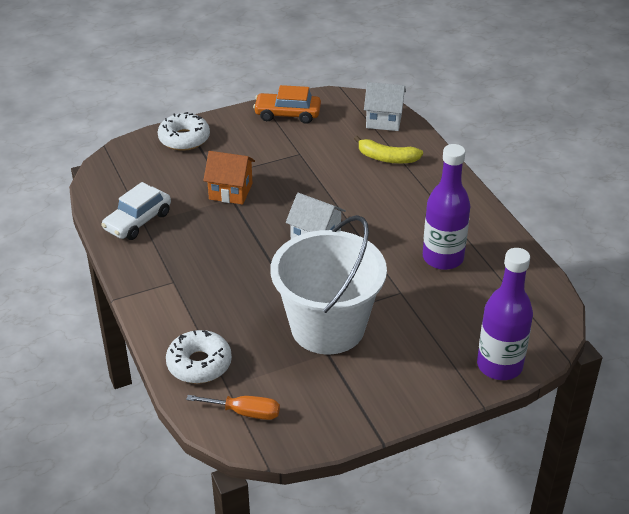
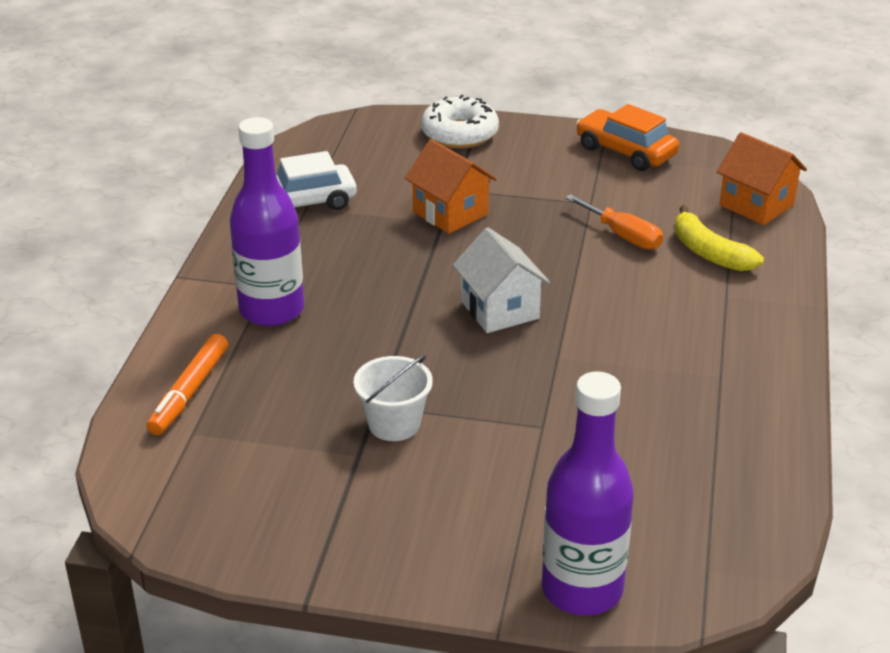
camera: 35 degrees right, 5 degrees down
white donut [166,330,232,384] -> orange marker [147,334,228,435]
orange screwdriver [186,395,280,420] -> orange screwdriver moved to [565,194,663,250]
white bucket [271,215,387,354] -> white bucket [354,355,433,441], size x0.43
white house [364,82,406,131] -> orange house [717,132,807,225]
purple bottle [423,144,470,270] -> purple bottle moved to [230,117,304,326]

